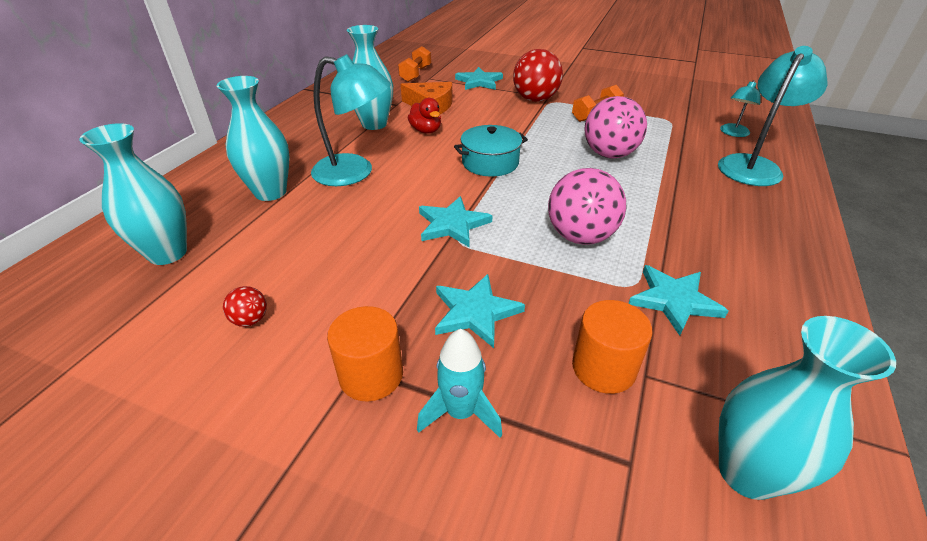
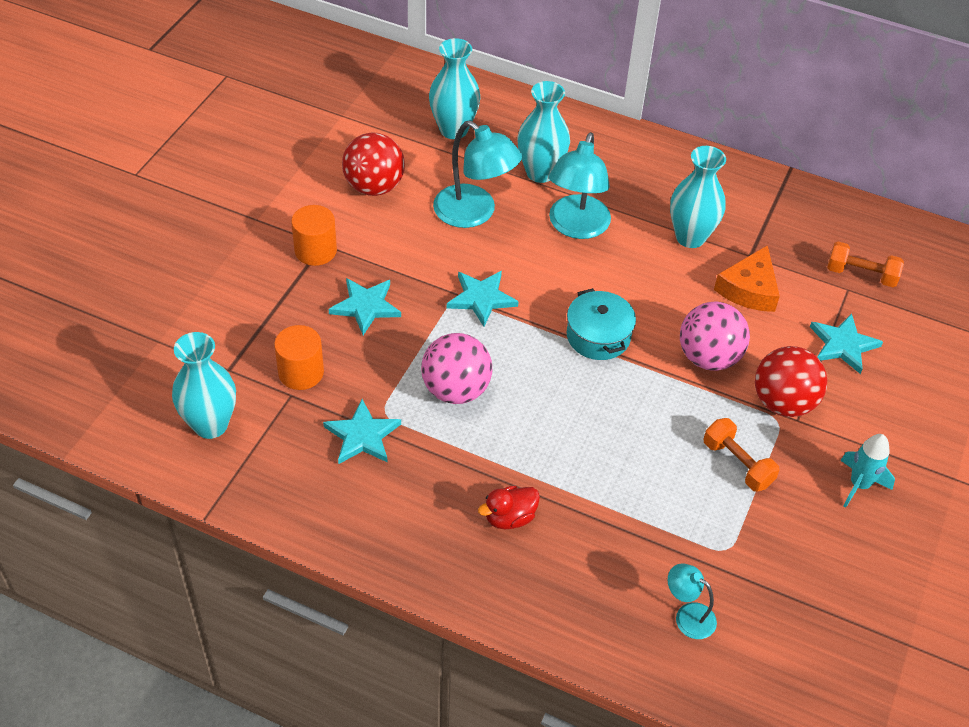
camera: 90 degrees right, 10 degrees up
red ball [223,286,267,327] -> red ball [342,133,405,196], size x2.22
red duck [408,98,441,134] -> red duck moved to [478,486,540,529]
turquoise rocket [417,329,502,438] -> turquoise rocket moved to [840,434,895,508]
pink ball [584,96,647,159] -> pink ball moved to [680,302,750,371]
turquoise lamp [718,46,827,186] -> turquoise lamp moved to [433,121,522,228]

